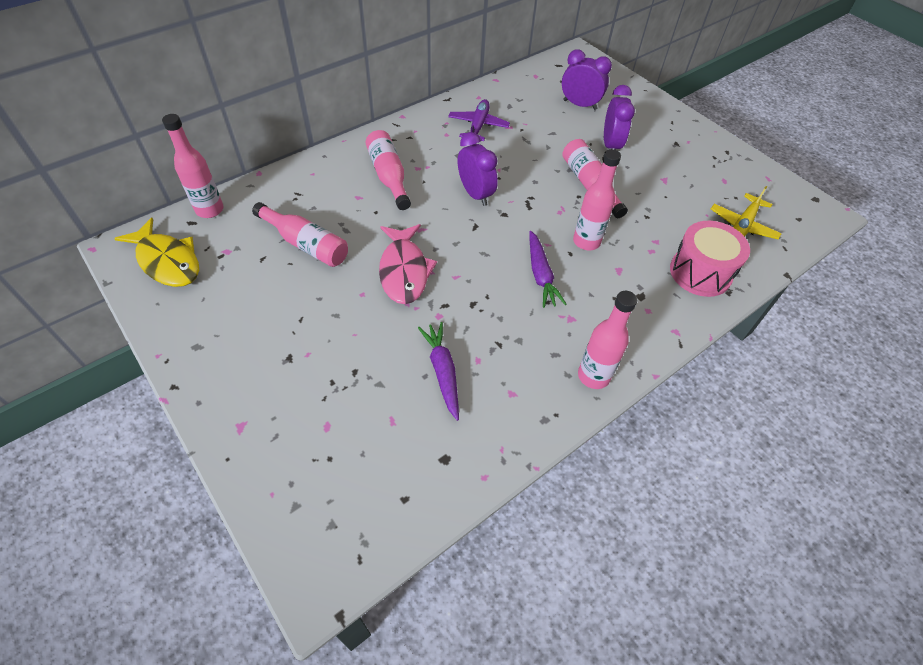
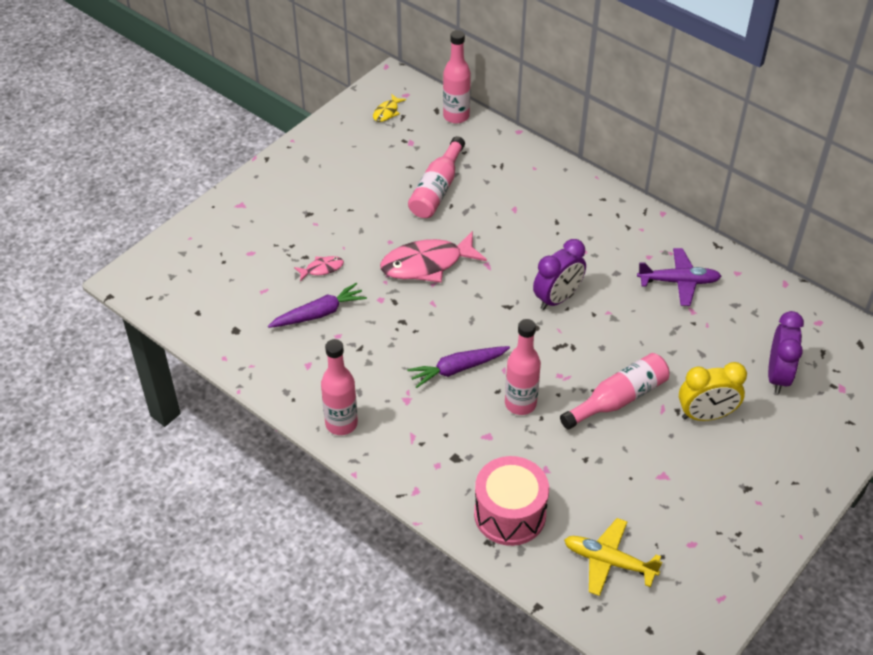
camera: 80 degrees right, 5 degrees down
yellow fish [114,218,199,287] -> yellow fish [373,94,406,122], size x0.47
pink bottle [365,130,411,210] -> none
purple clock [604,85,635,150] -> yellow clock [679,362,747,421]
none -> pink fish [294,256,344,281]

